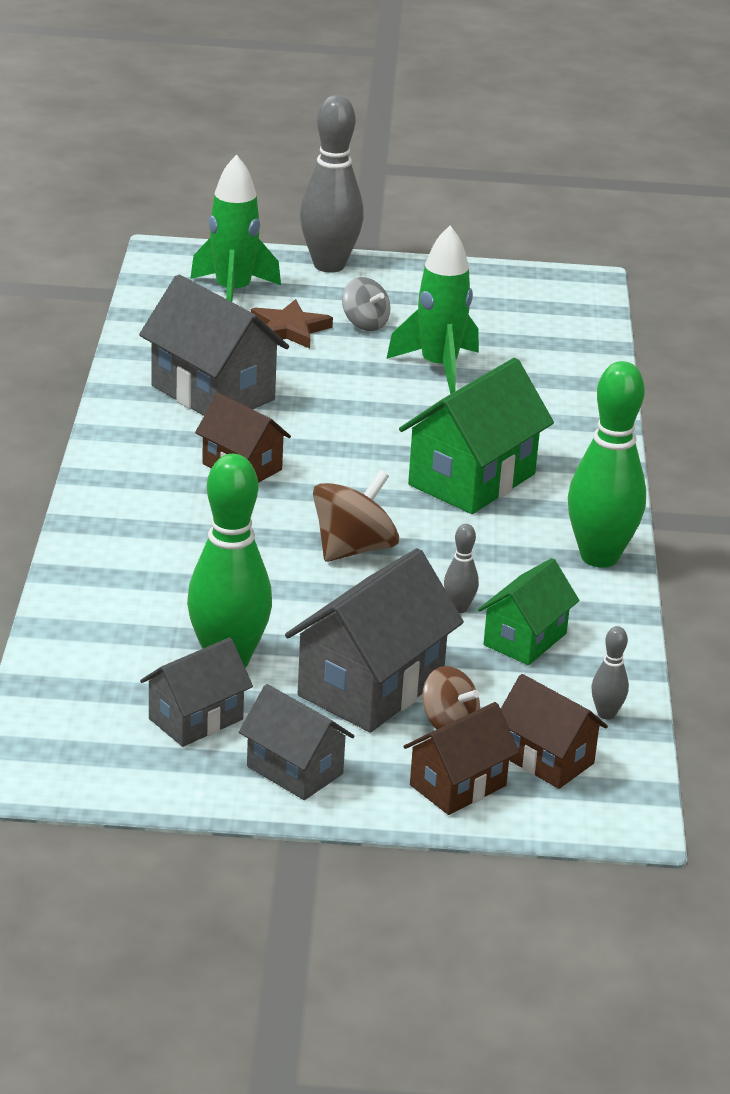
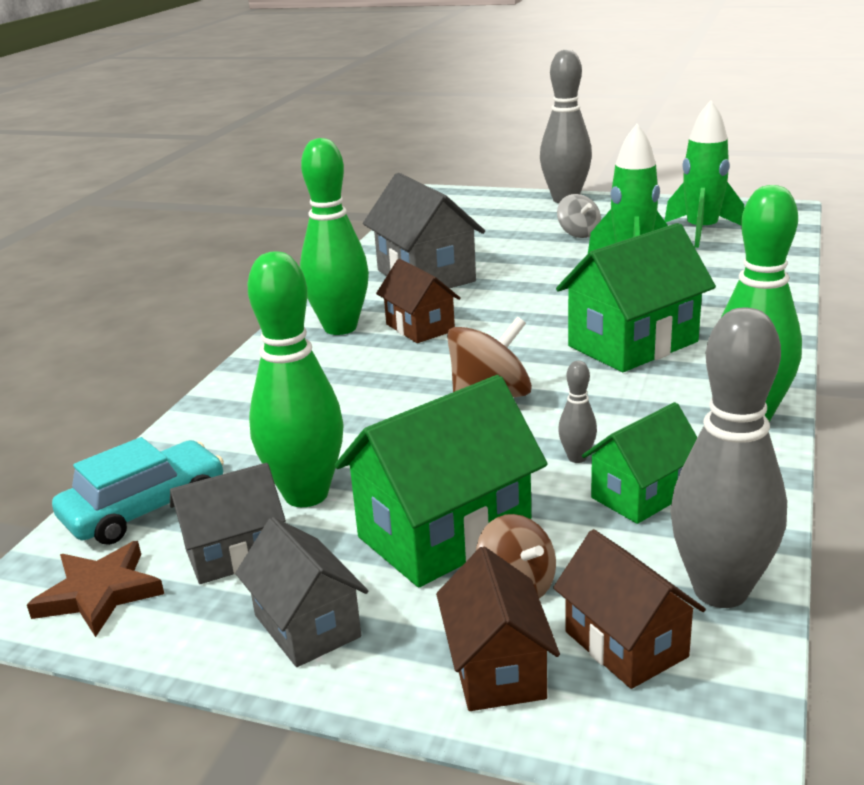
camera: 20 degrees right, 5 degrees down
green rocket [190,154,281,302] -> green rocket moved to [664,100,744,248]
brown star [251,299,333,349] -> brown star moved to [27,541,164,637]
grey house [285,548,464,733] -> green house [335,375,548,587]
brown house [403,702,519,815] -> brown house turned 75 degrees counterclockwise [436,546,560,711]
grey bowling pin [591,626,629,720] -> grey bowling pin [670,308,787,608], size x2.31
none -> turquoise car [52,437,224,545]
none -> green bowling pin [300,138,369,335]

